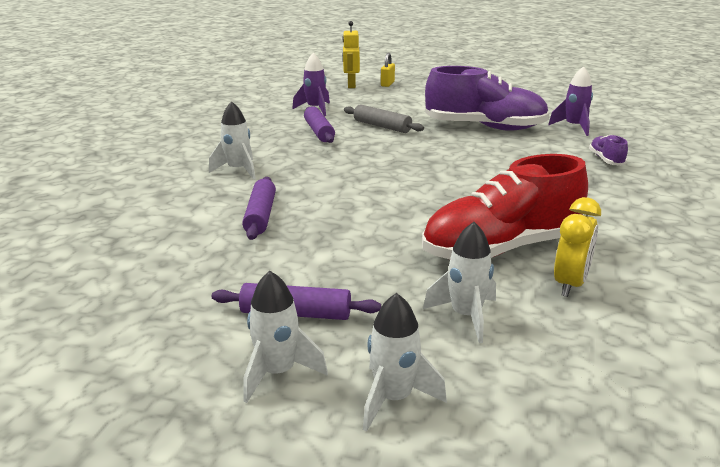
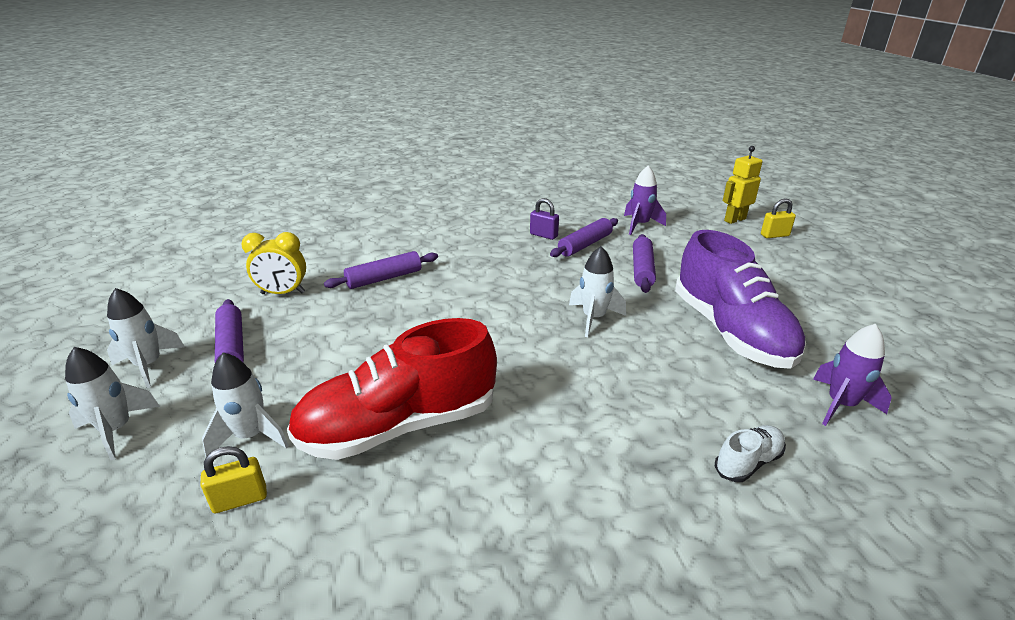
camera: 60 degrees right, 5 degrees up
white rocket [209,101,256,180] -> white rocket moved to [569,246,626,337]
grey rolling pin [344,104,424,133] -> purple rolling pin [633,234,656,293]
red shoe [422,154,588,260] -> red shoe turned 60 degrees counterclockwise [287,318,497,460]
yellow clock [554,197,601,297] -> yellow clock moved to [241,232,306,294]
purple shoe [589,134,628,166] -> white shoe [715,425,786,482]
none -> yellow padlock [200,446,267,513]
none -> purple padlock [530,198,559,240]

